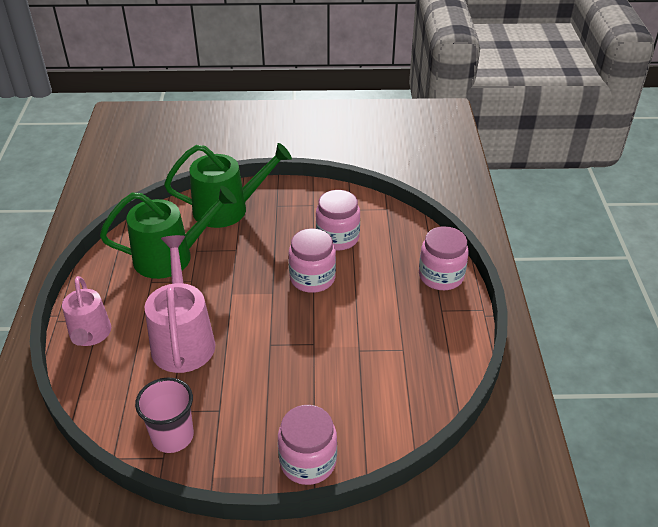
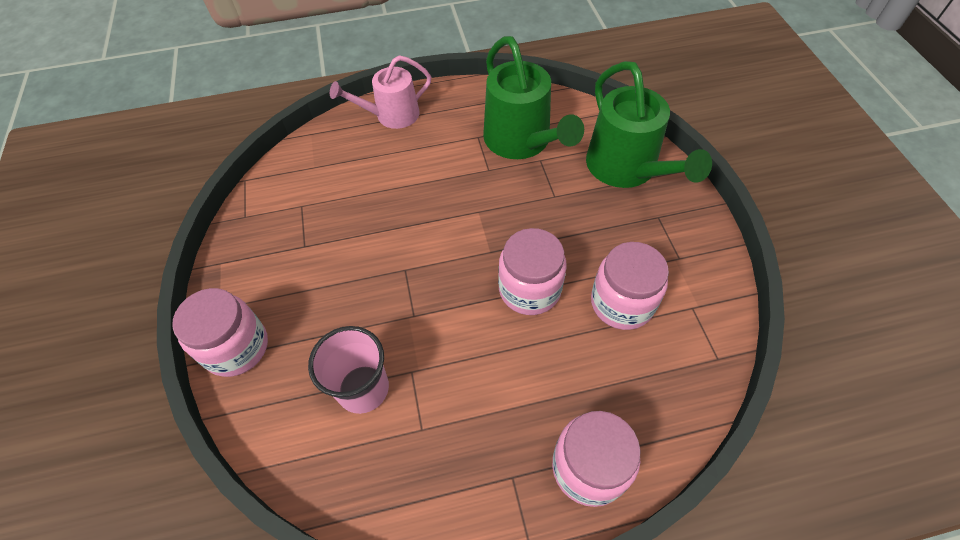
camera: 80 degrees right, 15 degrees up
pink cup [135,378,194,453] -> pink cup moved to [308,326,389,414]
pink watering can [144,235,215,373] -> none

